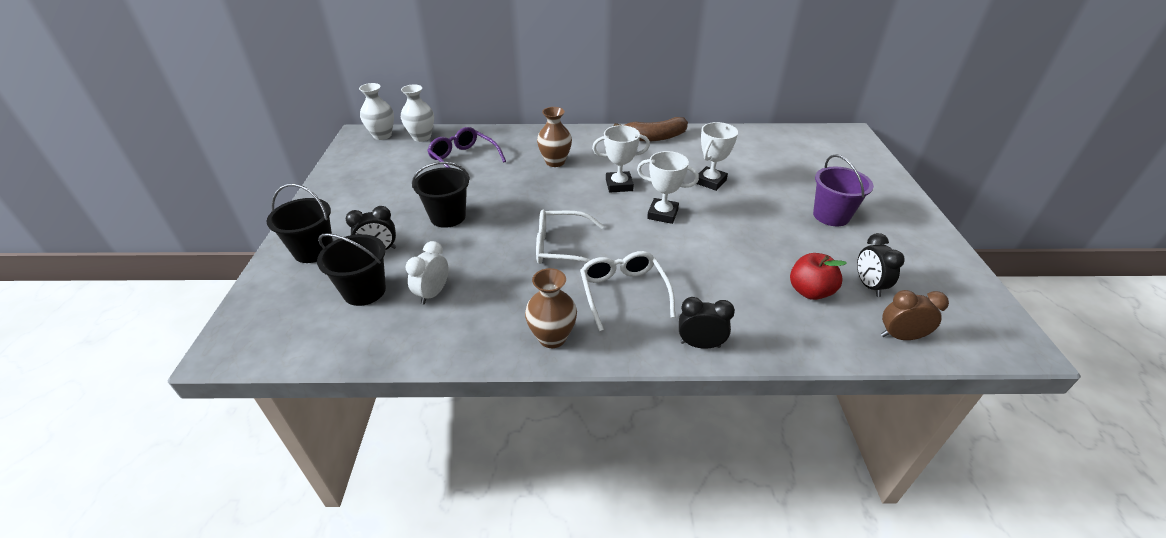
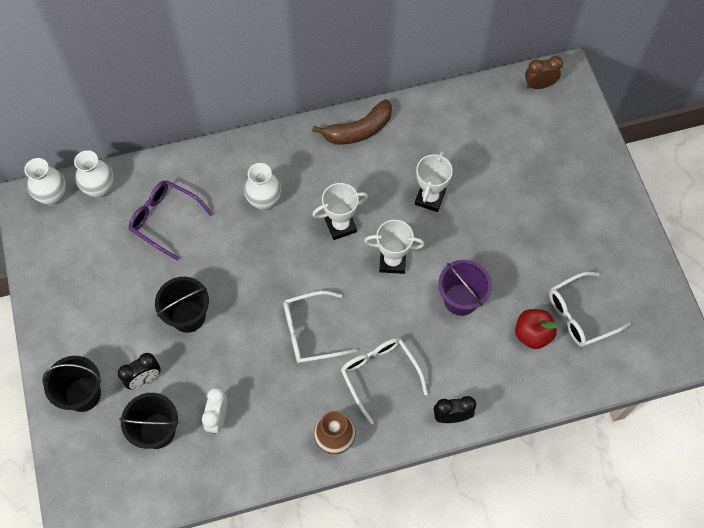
camera: 15 degrees left, 25 degrees up
brown vase [537,107,572,167] -> white vase [244,163,281,211]
purple bucket [813,154,874,226] -> purple bucket moved to [438,260,492,316]
black clock [857,233,905,297] -> white glasses [549,272,631,347]
brown clock [881,290,949,340] -> brown clock moved to [525,56,563,89]

